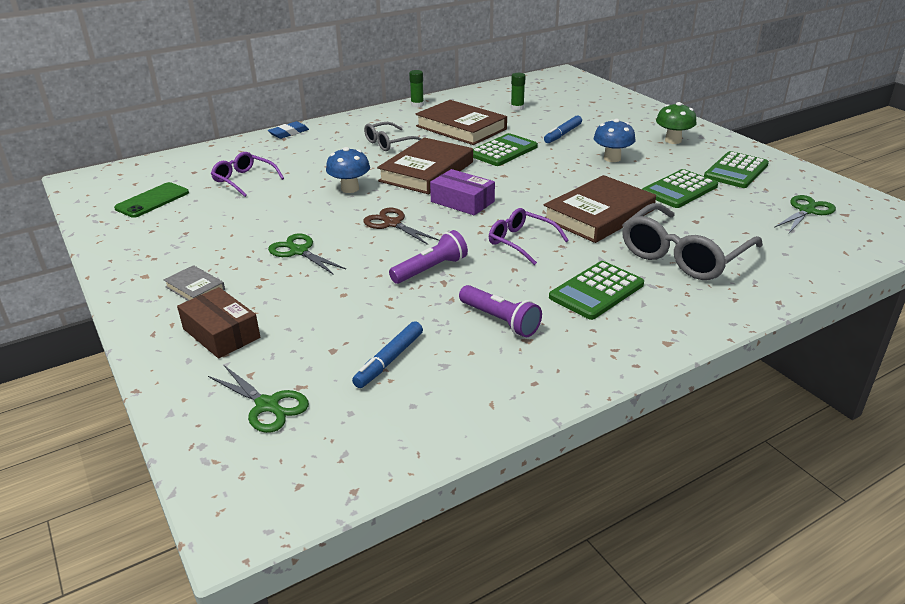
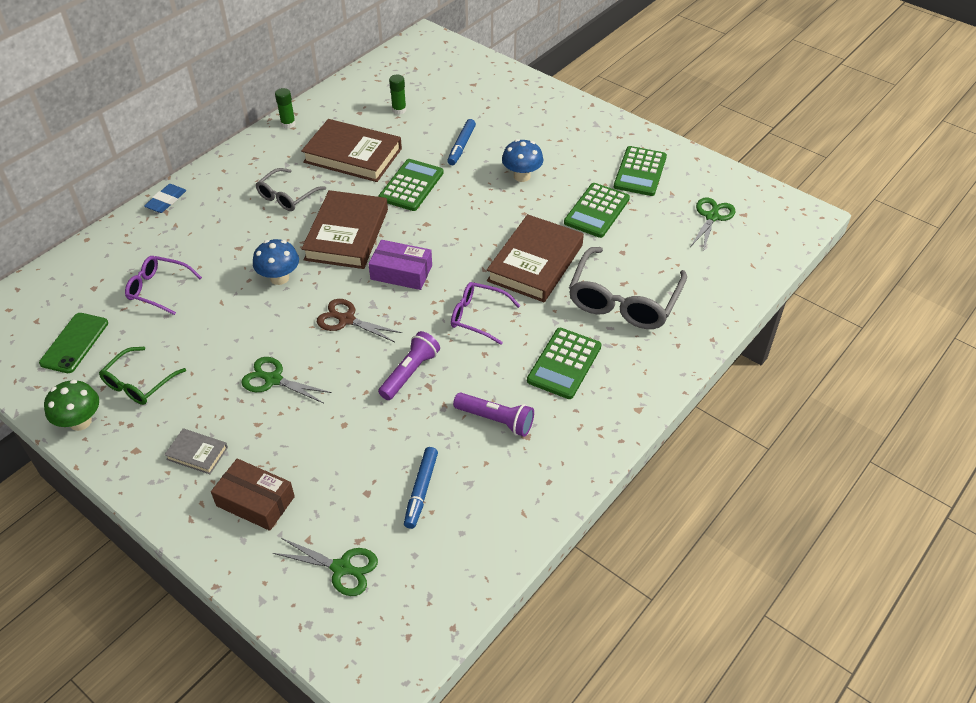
camera: 20 degrees left, 15 degrees up
green mushroom [656,102,697,144] -> green mushroom moved to [44,380,99,431]
none -> green glasses [99,347,186,405]

